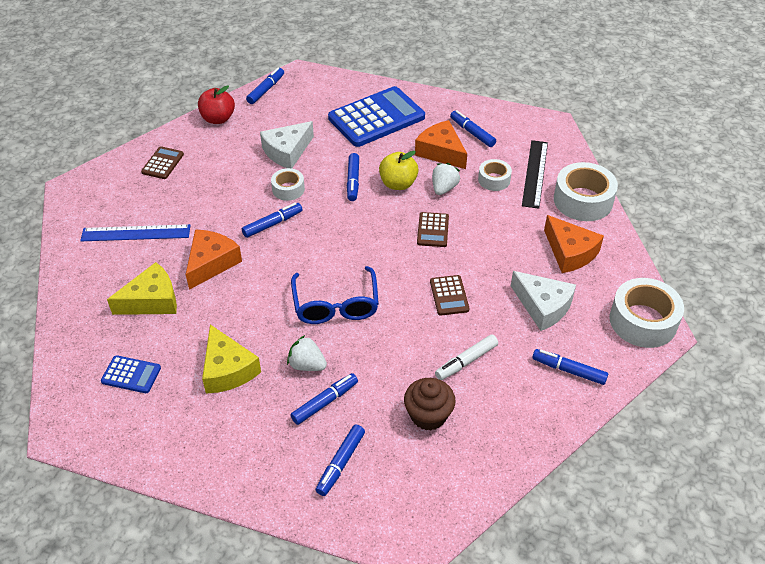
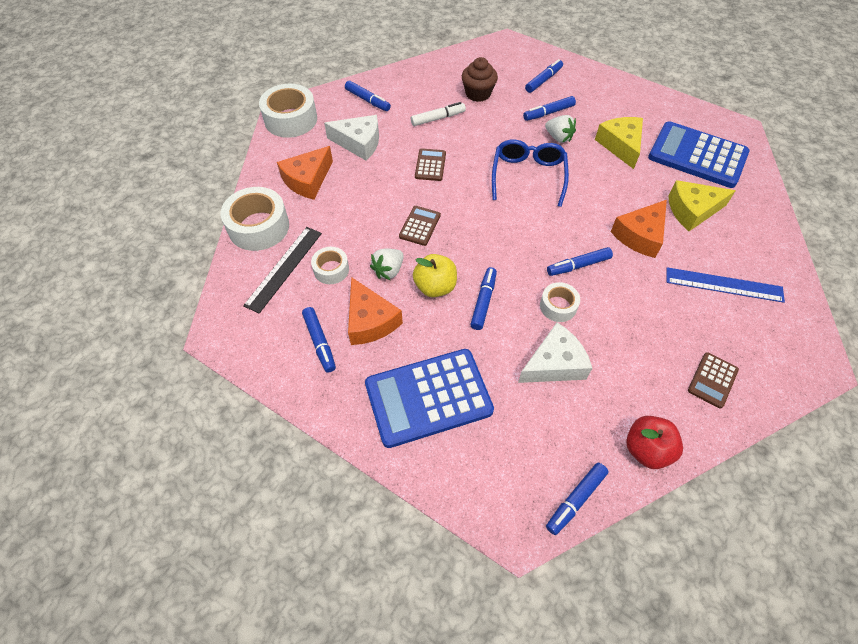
camera: 165 degrees left, 10 degrees up
blue calculator [101,355,161,393] -> blue calculator [648,121,749,188], size x2.14
white cheese [511,271,576,331] -> white cheese turned 135 degrees clockwise [324,115,379,161]
orange cheese [544,215,604,273] -> orange cheese turned 120 degrees counterclockwise [277,146,333,200]

